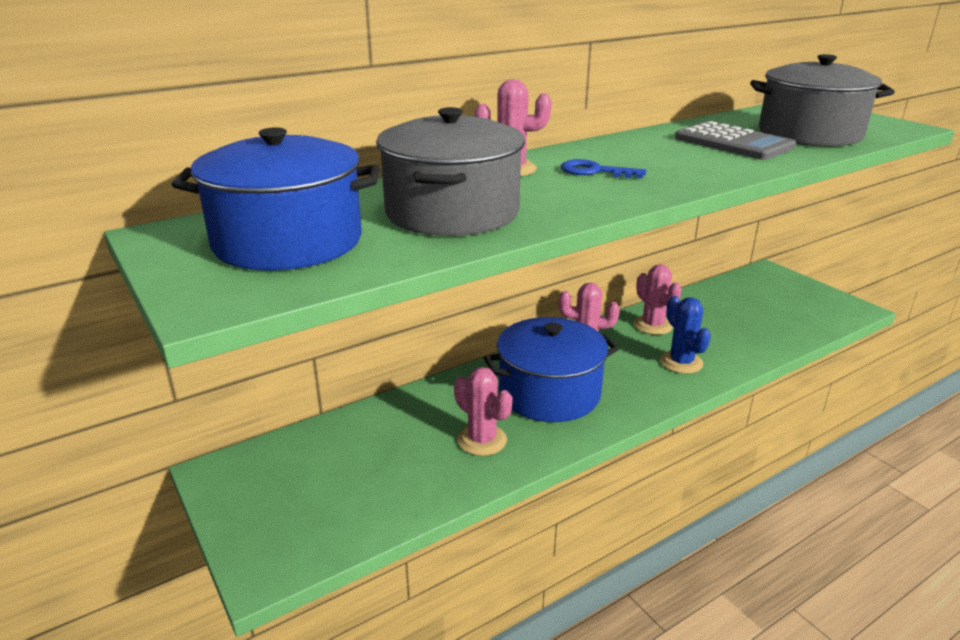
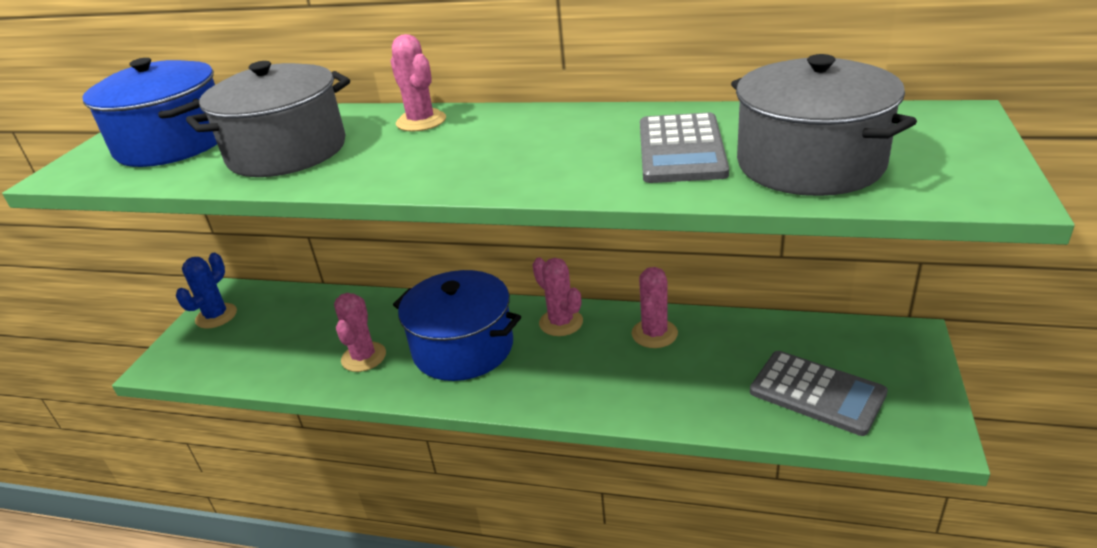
camera: 50 degrees right, 5 degrees up
blue key [561,159,647,178] -> none
blue cactus [660,296,711,374] -> blue cactus moved to [176,253,237,329]
none -> grey calculator [750,351,888,436]

